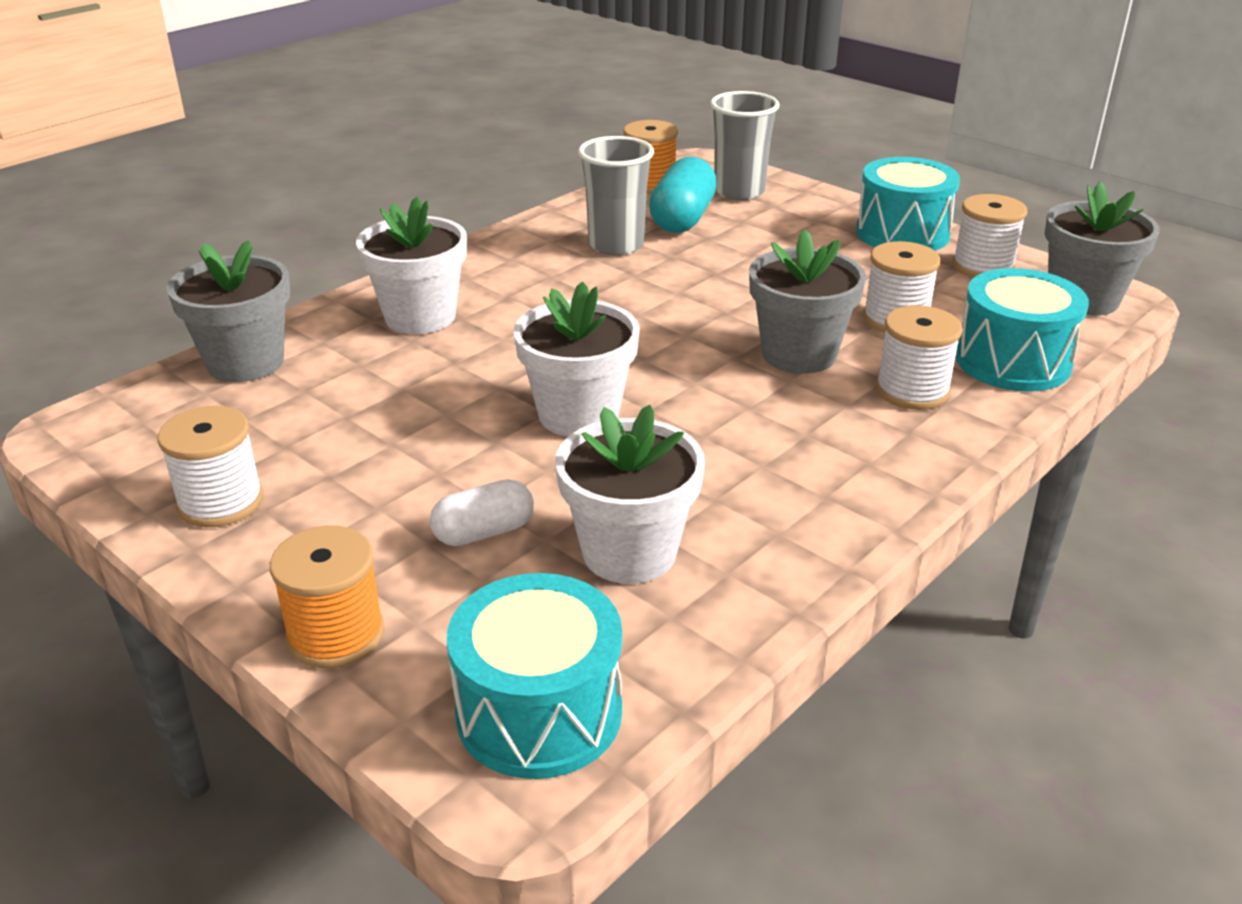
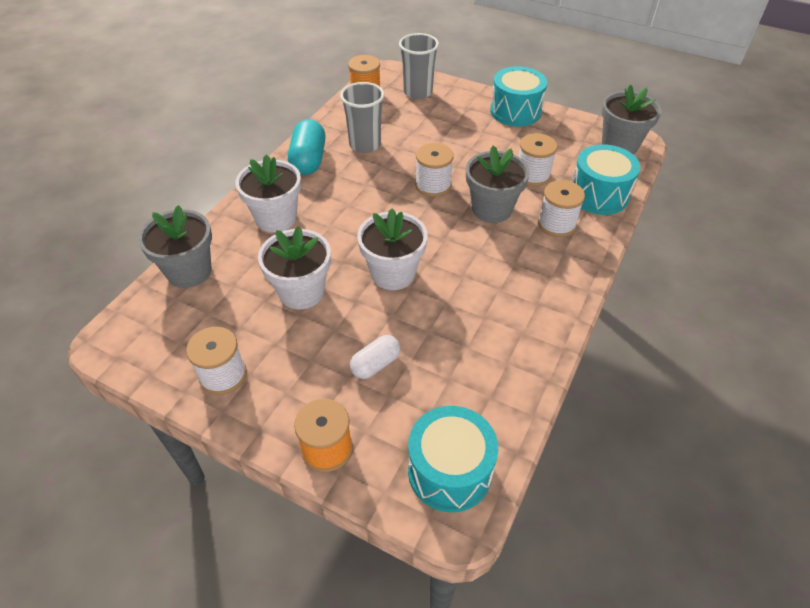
camera: 15 degrees left, 15 degrees up
white flower pot [555,405,705,584] -> white flower pot moved to [258,226,331,309]
turquoise capsule [649,157,717,233] -> turquoise capsule moved to [288,119,326,175]
white spool [952,194,1027,277] -> white spool moved to [415,143,454,197]

